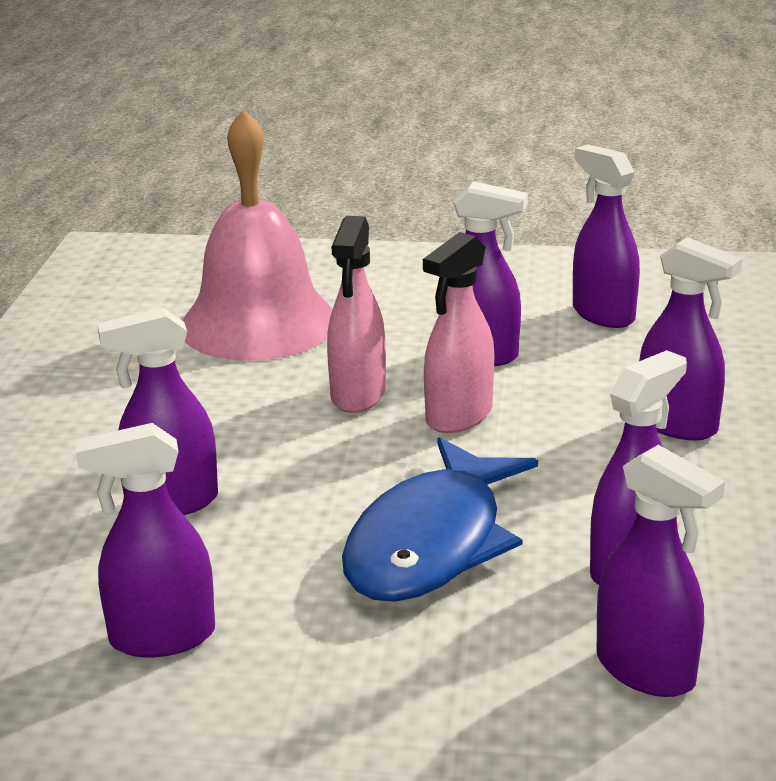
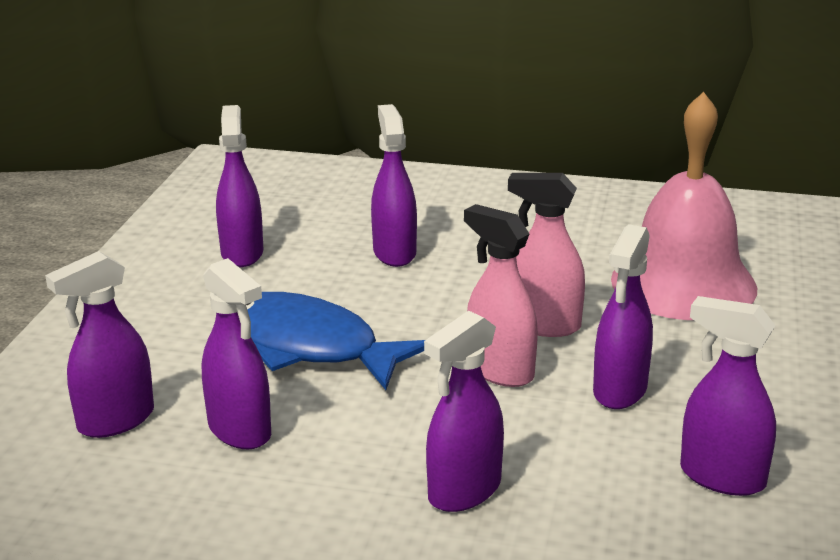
camera: 95 degrees right, 0 degrees up
purple spray bottle [573,145,640,328] -> purple spray bottle turned 120 degrees counterclockwise [680,296,776,496]

